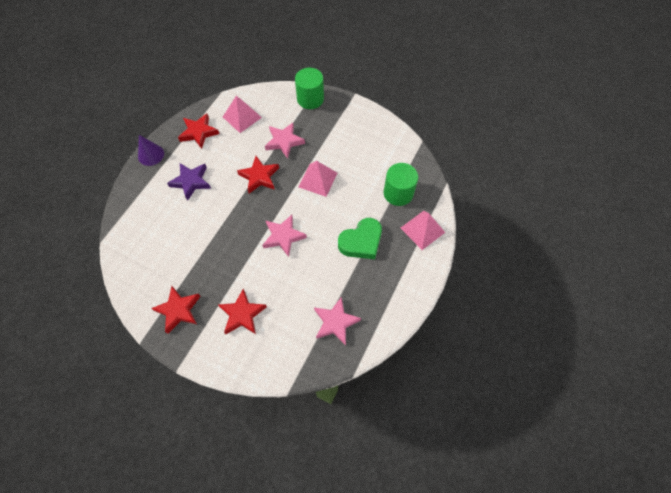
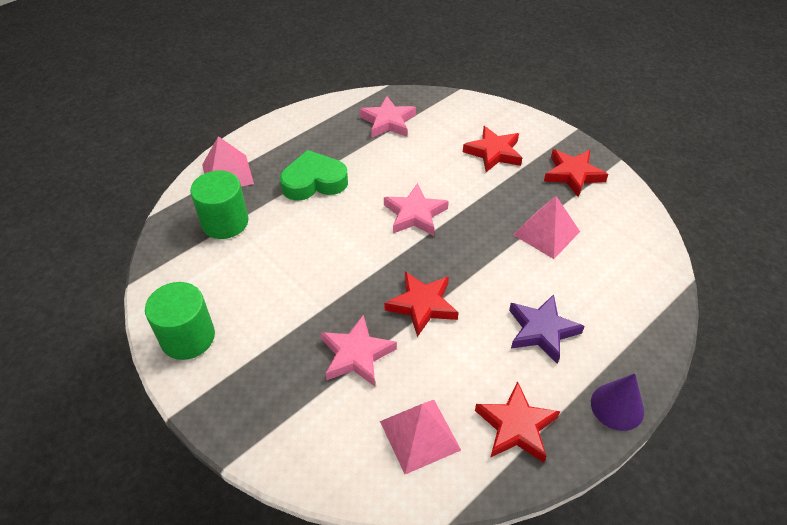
camera: 160 degrees left, 15 degrees down
green cylinder [295,68,324,109] -> green cylinder moved to [145,282,215,360]
pink pyramid [299,161,337,197] -> pink pyramid moved to [513,196,580,259]

